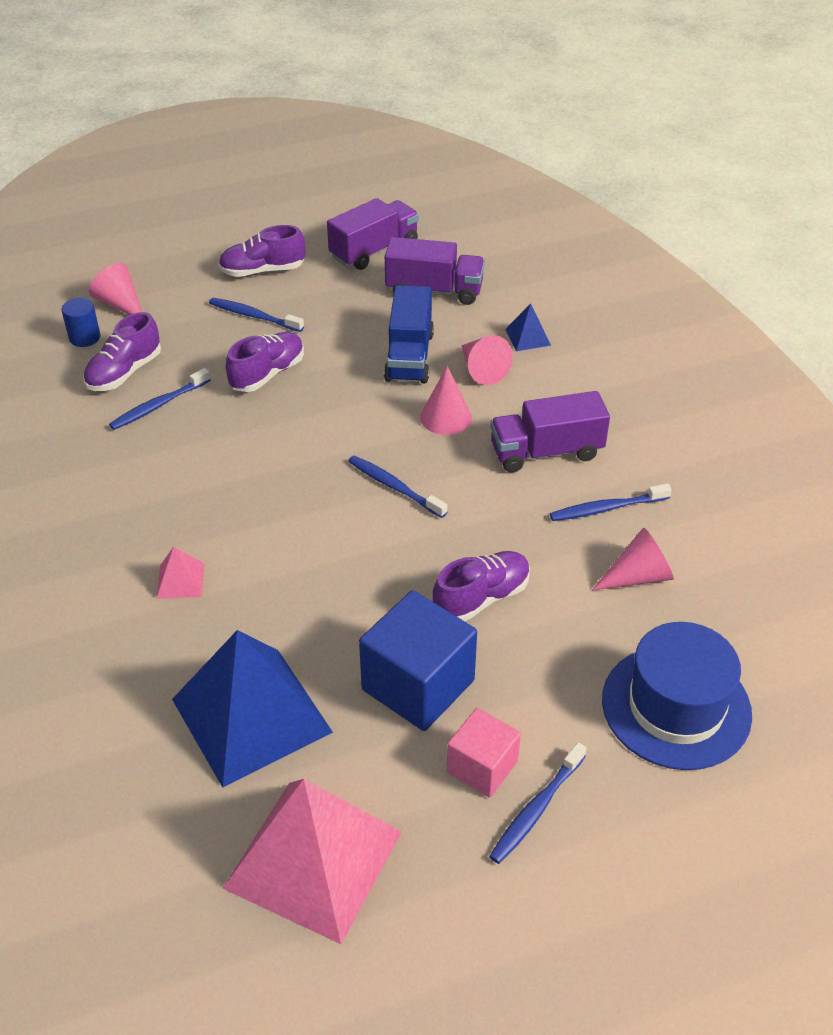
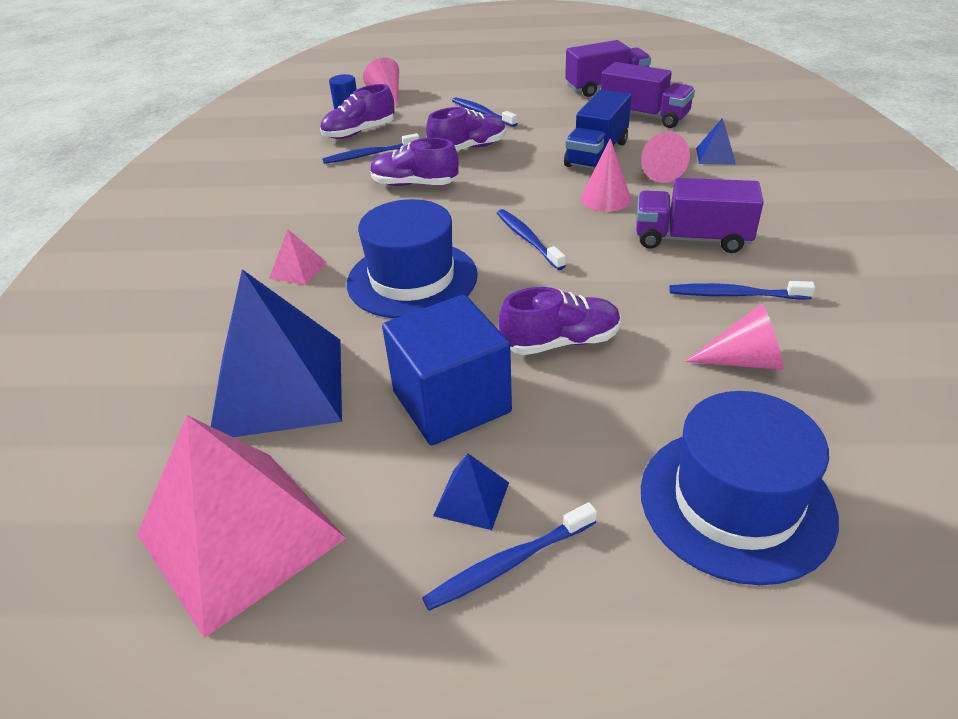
camera: 25 degrees right, 5 degrees down
purple shoe [218,225,305,277] -> purple shoe moved to [370,138,459,186]
pink cube [447,708,521,798] -> blue pyramid [433,453,509,530]
none -> blue hat [347,199,478,319]

